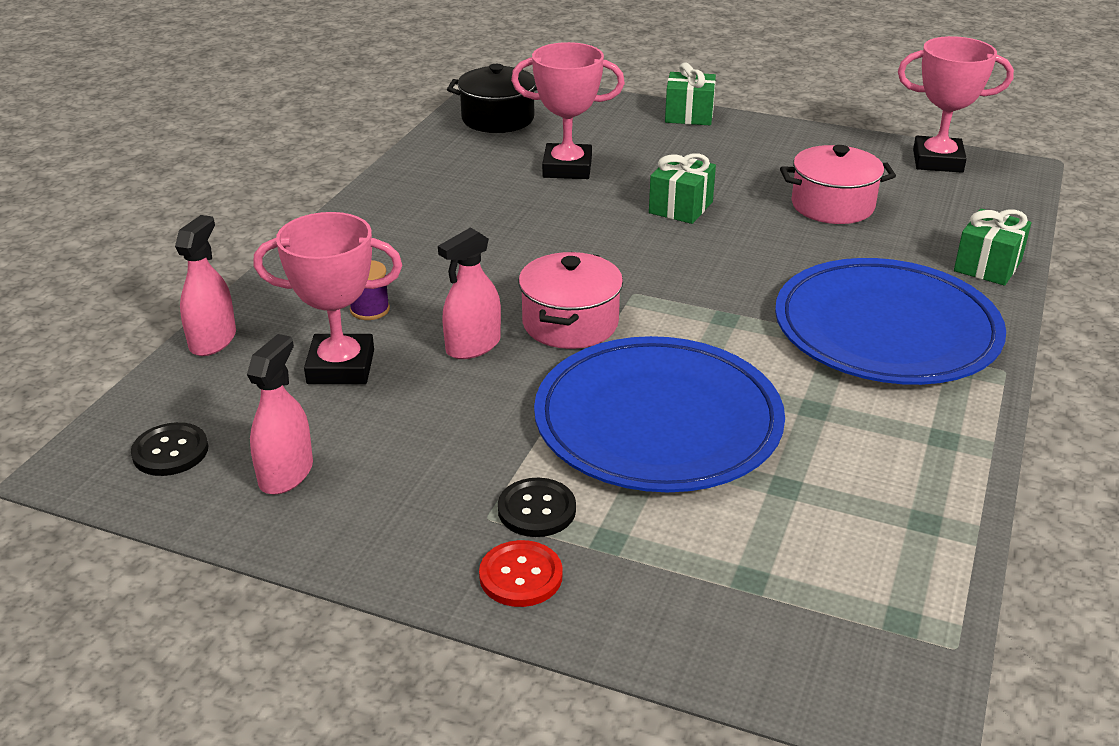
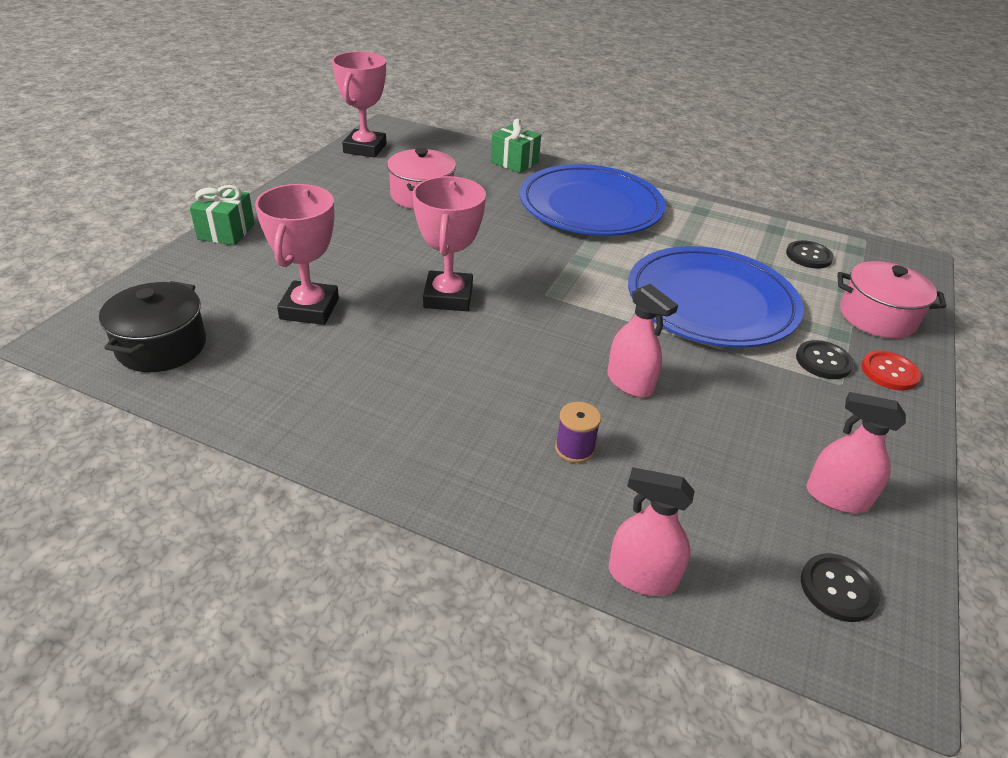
camera: 90 degrees left, 5 degrees up
pink trophy [253,212,402,384] -> pink trophy moved to [413,176,486,311]
pink pot [518,252,623,349] -> pink pot moved to [837,261,946,339]
green gift [649,153,716,224] -> none
none -> black button [786,240,834,269]

